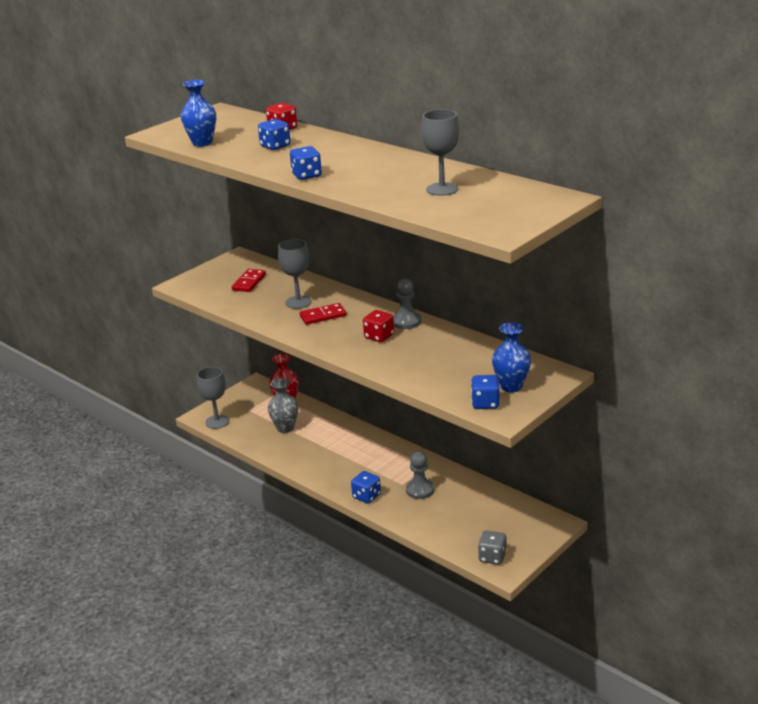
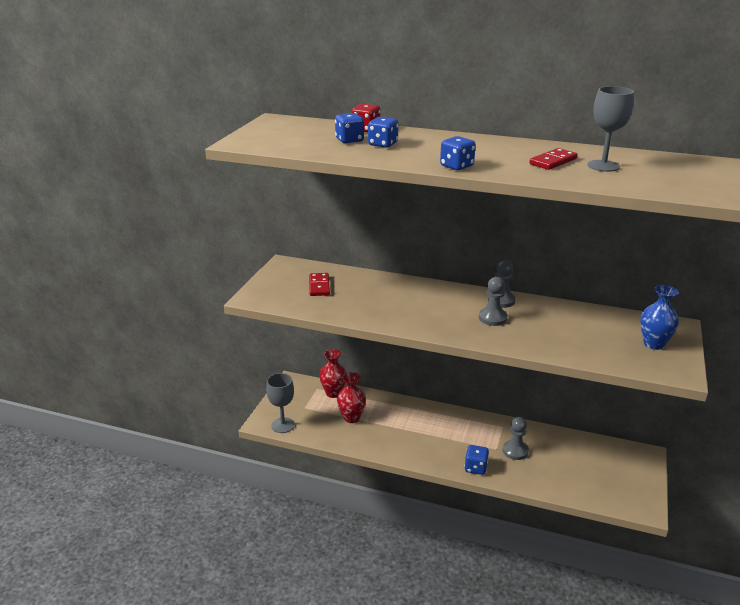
camera: 25 degrees left, 0 degrees up
blue vase [181,80,216,147] -> none
grey vase [268,378,298,433] -> red vase [337,372,366,423]
grey goblet [278,239,312,309] -> none
red domino [300,303,346,325] -> red domino moved to [529,148,578,170]
red dice [363,310,394,342] -> grey pawn [479,277,508,326]
blue dice [471,375,500,409] -> blue dice moved to [335,113,364,143]
grey dice [478,530,507,565] -> none

